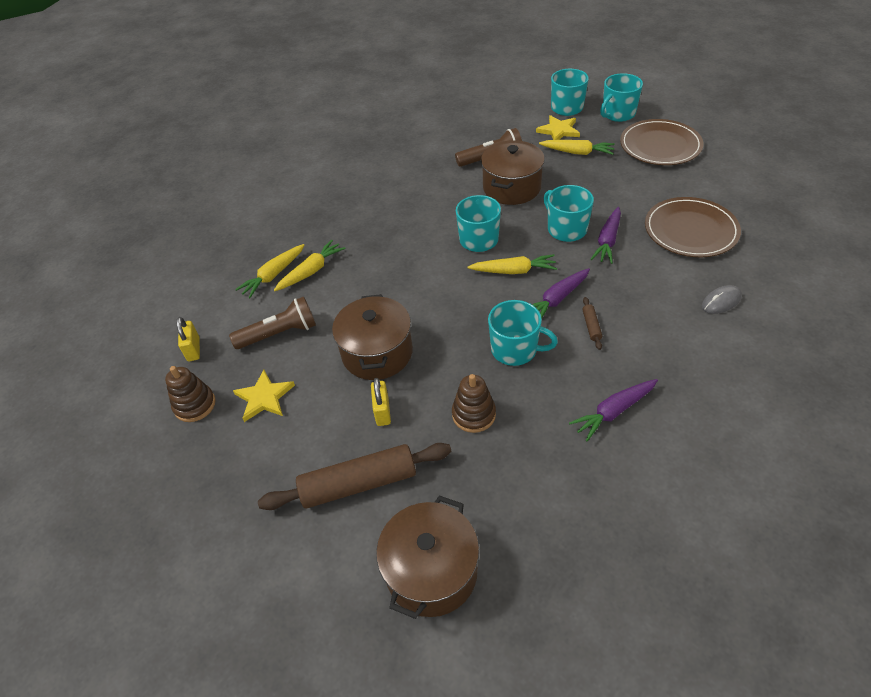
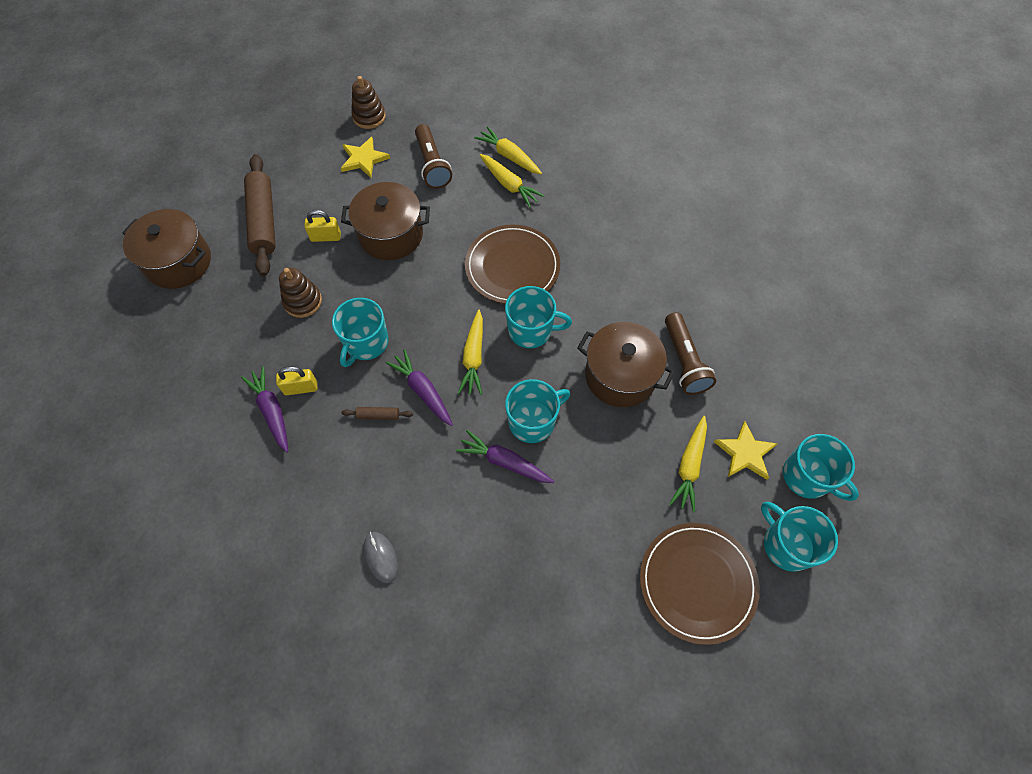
camera: 90 degrees right, 15 degrees up
yellow padlock [176,317,200,362] -> yellow padlock moved to [276,366,317,395]
brown plate [645,197,741,257] -> brown plate moved to [465,224,560,304]

